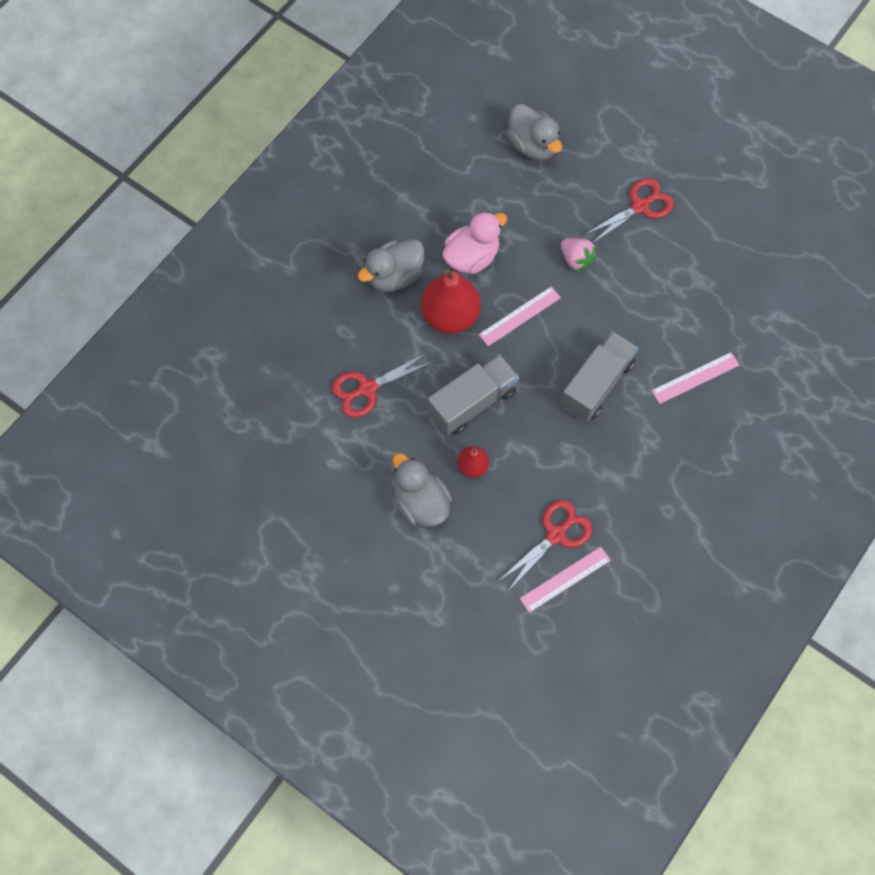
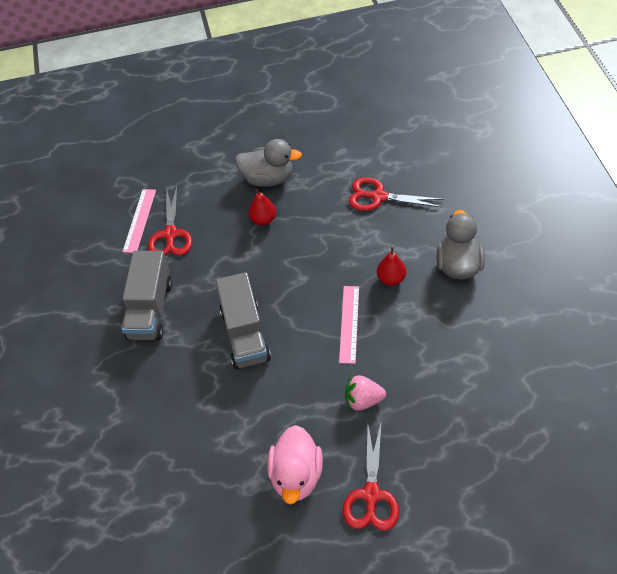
camera: 135 degrees right, 15 degrees down
red scissors [332,352,434,417] -> red scissors turned 90 degrees counterclockwise [348,177,443,211]
red pear [421,269,481,334] -> red pear [377,247,406,286], size x0.51
grey truck [428,354,519,435] -> grey truck moved to [121,251,172,340]
pink duck [443,211,507,274] -> pink duck moved to [267,425,323,505]
grey duck [507,104,562,160] -> none
pink ruler [651,352,739,404] -> none

